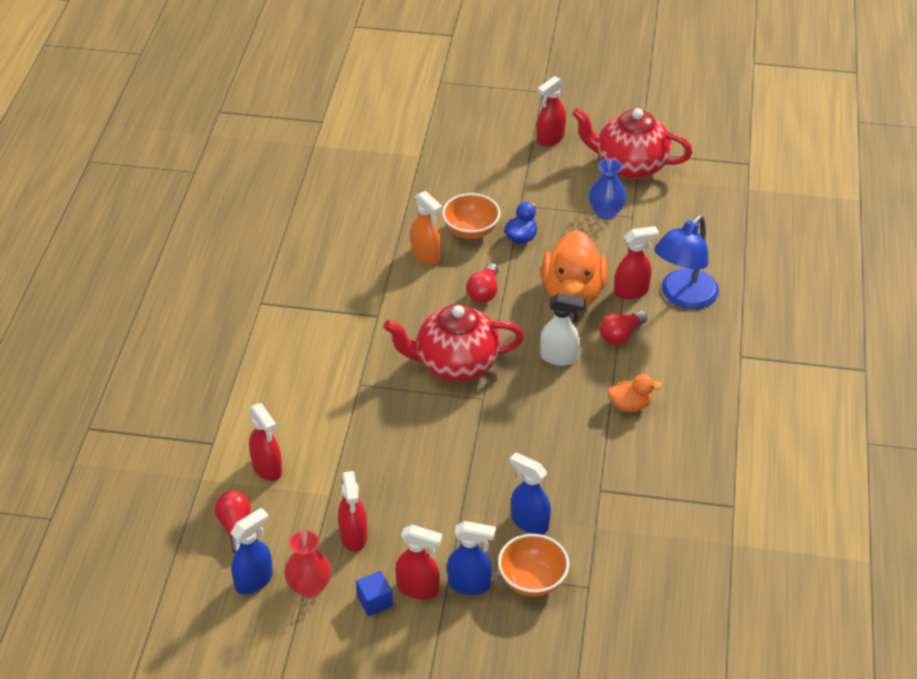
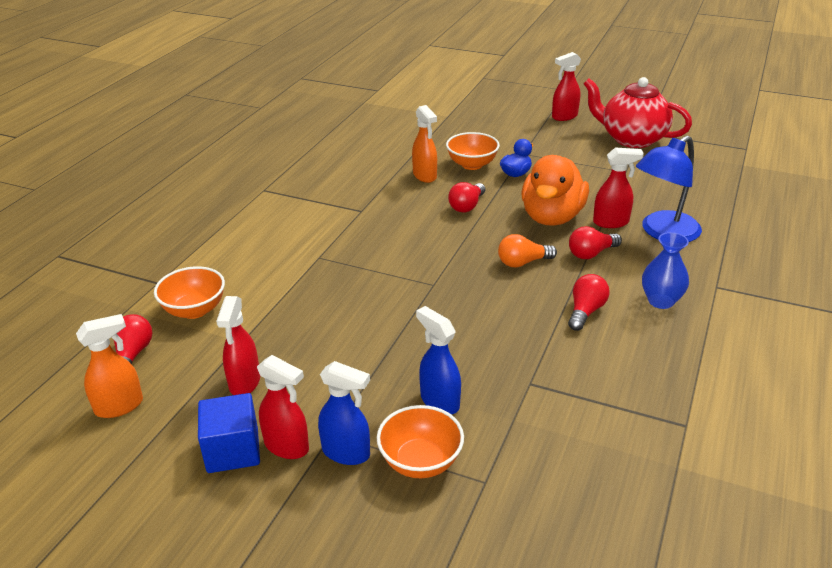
camera: 15 degrees right, 10 degrees down
blue spray bottle [230,508,273,594] -> orange spray bottle [76,314,143,418]
red spray bottle [249,403,282,481] -> orange bowl [154,266,225,319]
red vase [284,530,331,598] -> none
blue cube [356,571,393,616] -> blue cube [198,393,260,473], size x1.58
red teapot [384,304,524,381] -> none
white spray bottle [540,293,586,366] -> orange light bulb [498,234,557,268]
blue vase [589,158,627,220] -> blue vase moved to [642,232,689,309]
orange duck [608,374,662,412] -> red light bulb [568,274,609,331]

